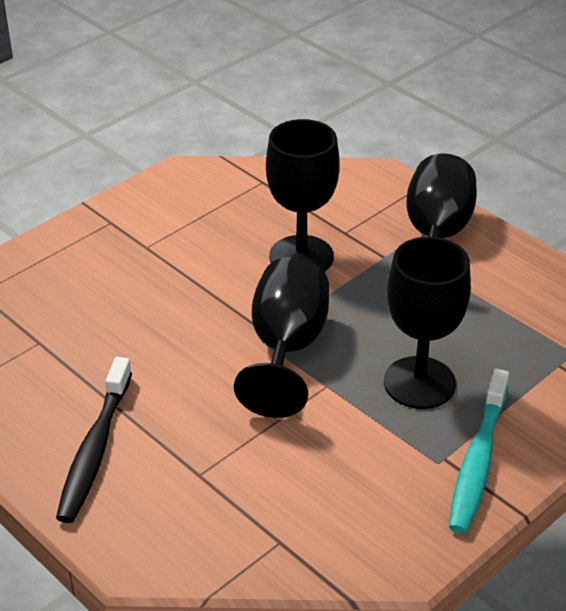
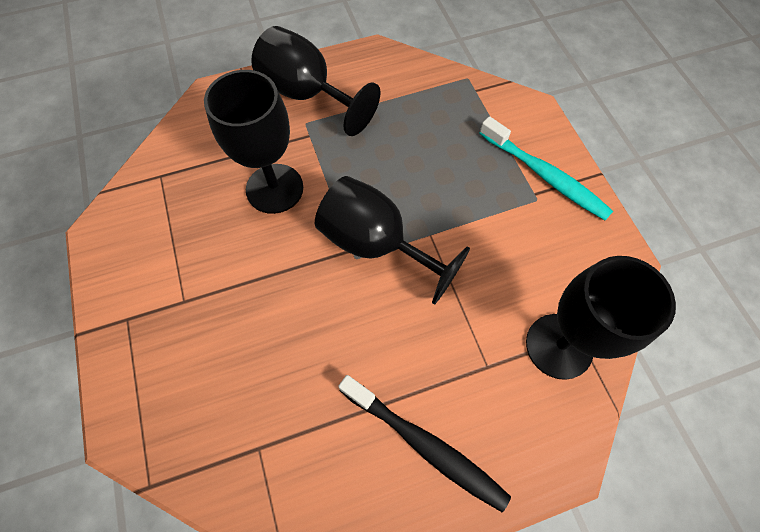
camera: 65 degrees left, 25 degrees up
black goblet [384,237,471,409] -> black goblet moved to [526,256,676,380]

